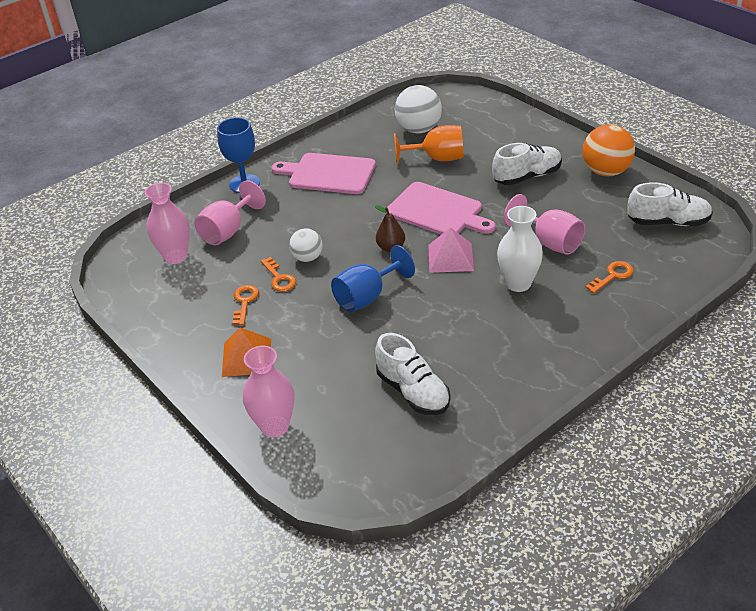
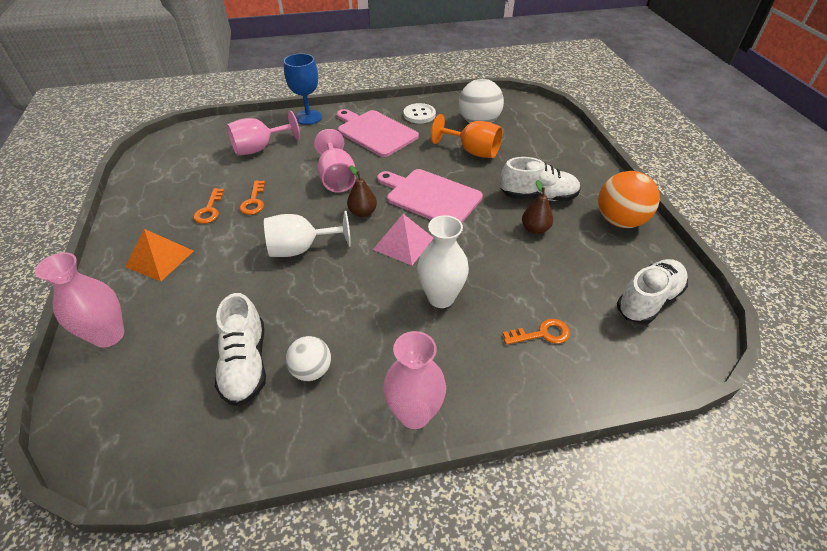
camera: 25 degrees right, 5 degrees up
pink vase [145,183,190,264] -> pink vase moved to [383,331,446,429]
orange key [232,285,259,325] -> orange key turned 150 degrees clockwise [193,188,224,224]
white ball [289,228,323,262] -> white ball moved to [286,336,331,381]
blue goblet [331,245,415,312] -> white goblet [264,211,351,257]
pink cutting board [386,182,495,235] -> pink cutting board turned 150 degrees clockwise [377,169,483,223]
pink goblet [504,194,585,255] -> pink goblet moved to [314,129,356,193]
white shoe [627,182,713,226] -> white shoe turned 75 degrees counterclockwise [617,259,688,324]
none -> white button [403,103,436,124]
none -> brown pear [522,180,553,234]

